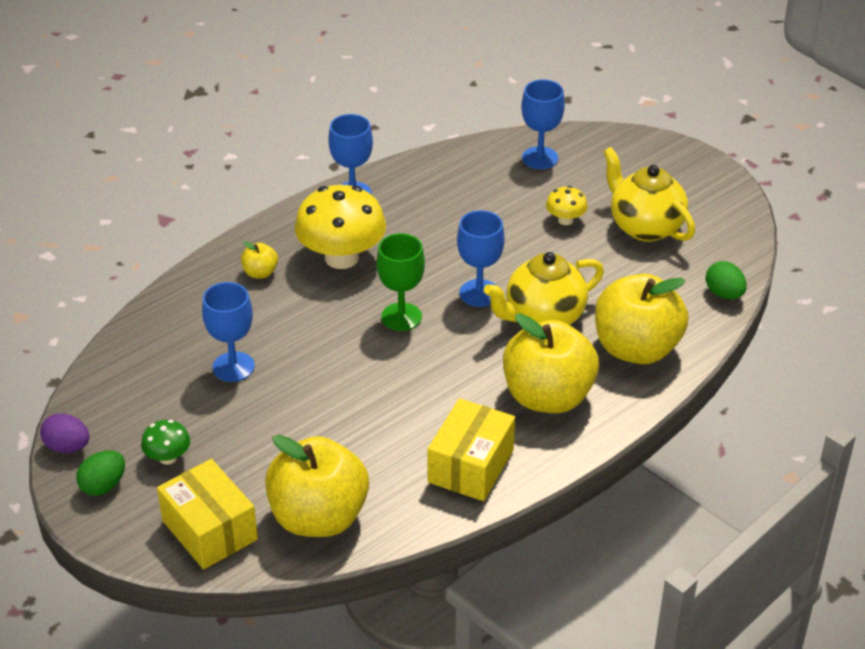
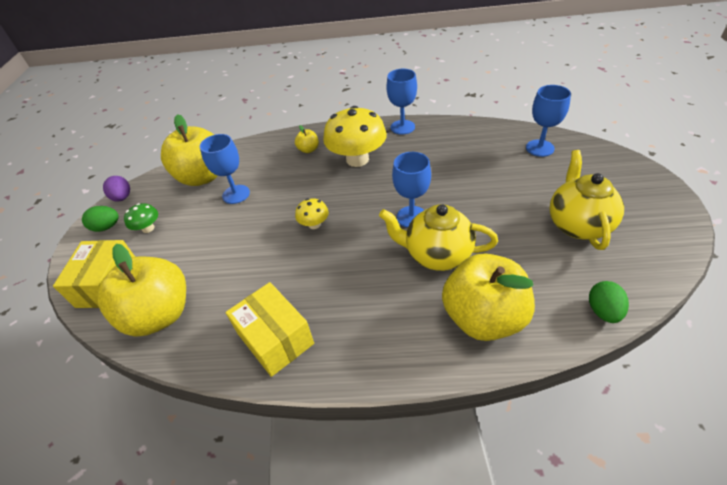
camera: 45 degrees right, 5 degrees up
green goblet [377,233,425,331] -> none
yellow box [428,398,515,501] -> yellow box turned 75 degrees clockwise [226,282,314,377]
yellow apple [503,313,599,413] -> yellow apple moved to [161,114,217,186]
yellow mushroom [546,186,588,225] -> yellow mushroom moved to [295,198,329,229]

